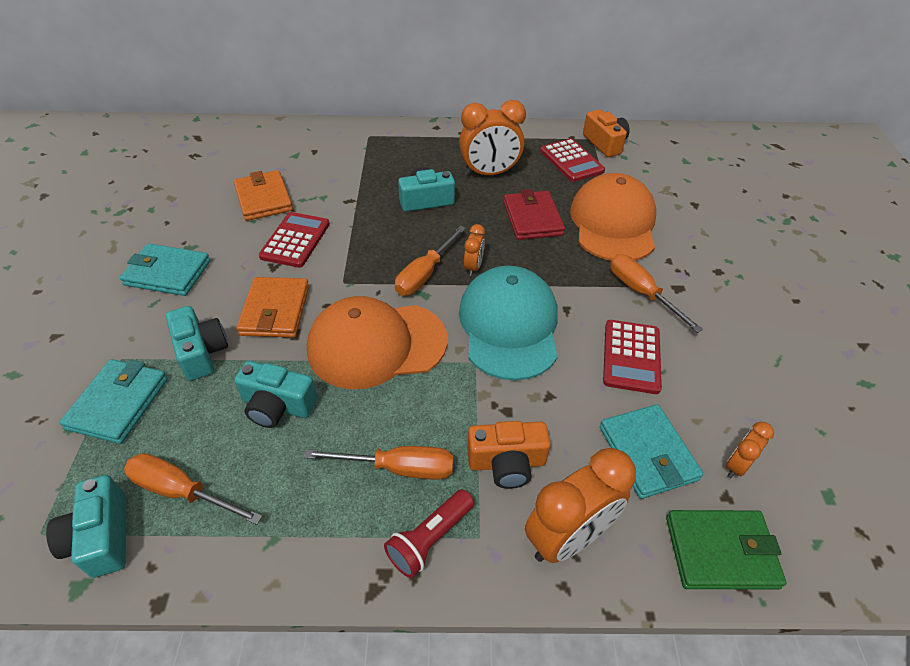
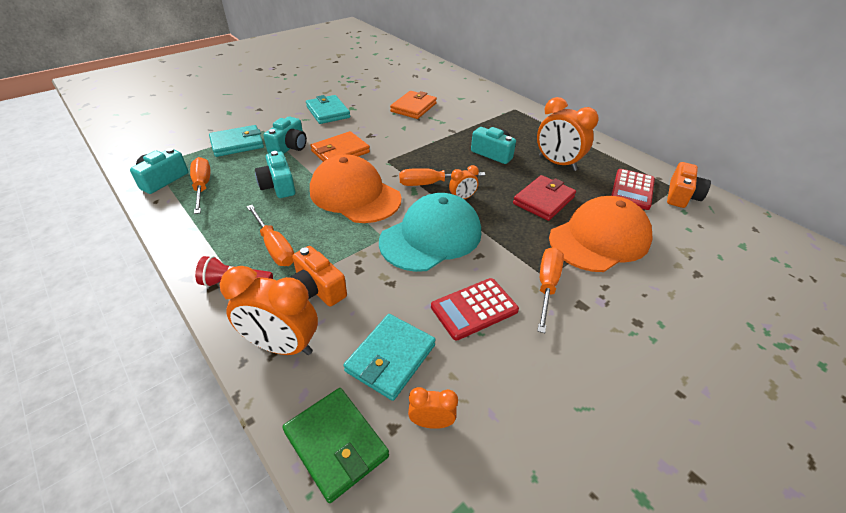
camera: 50 degrees right, 5 degrees down
red calculator [259,212,330,268] -> none

